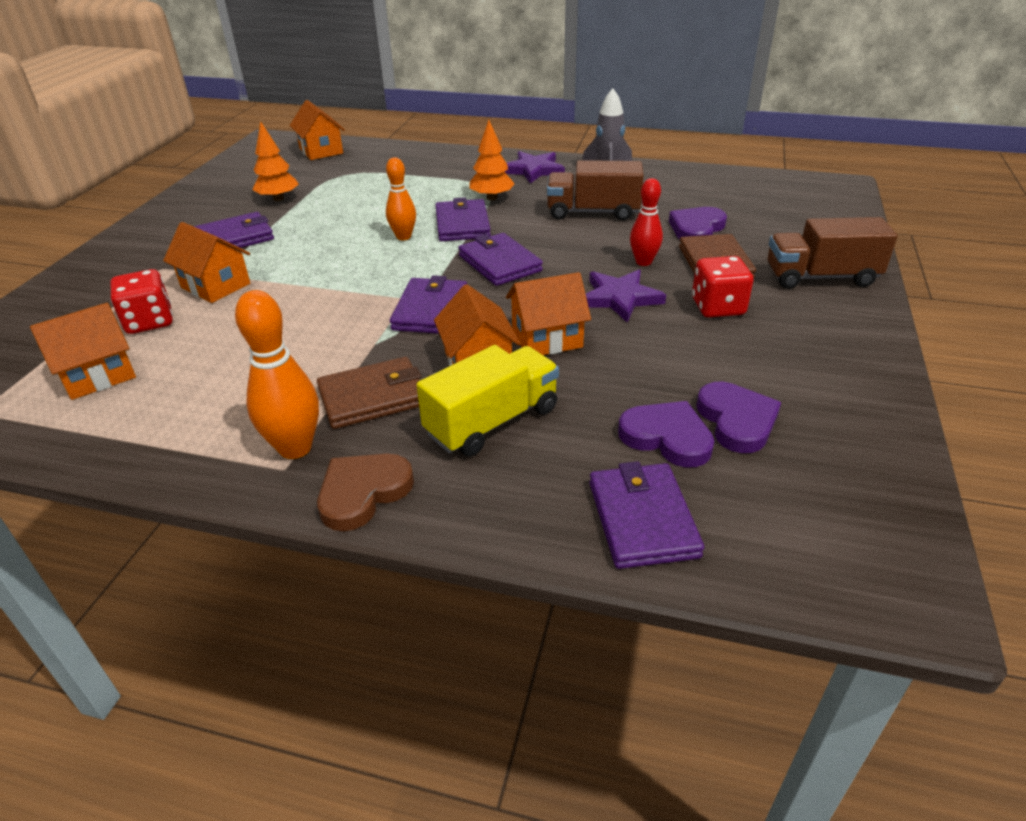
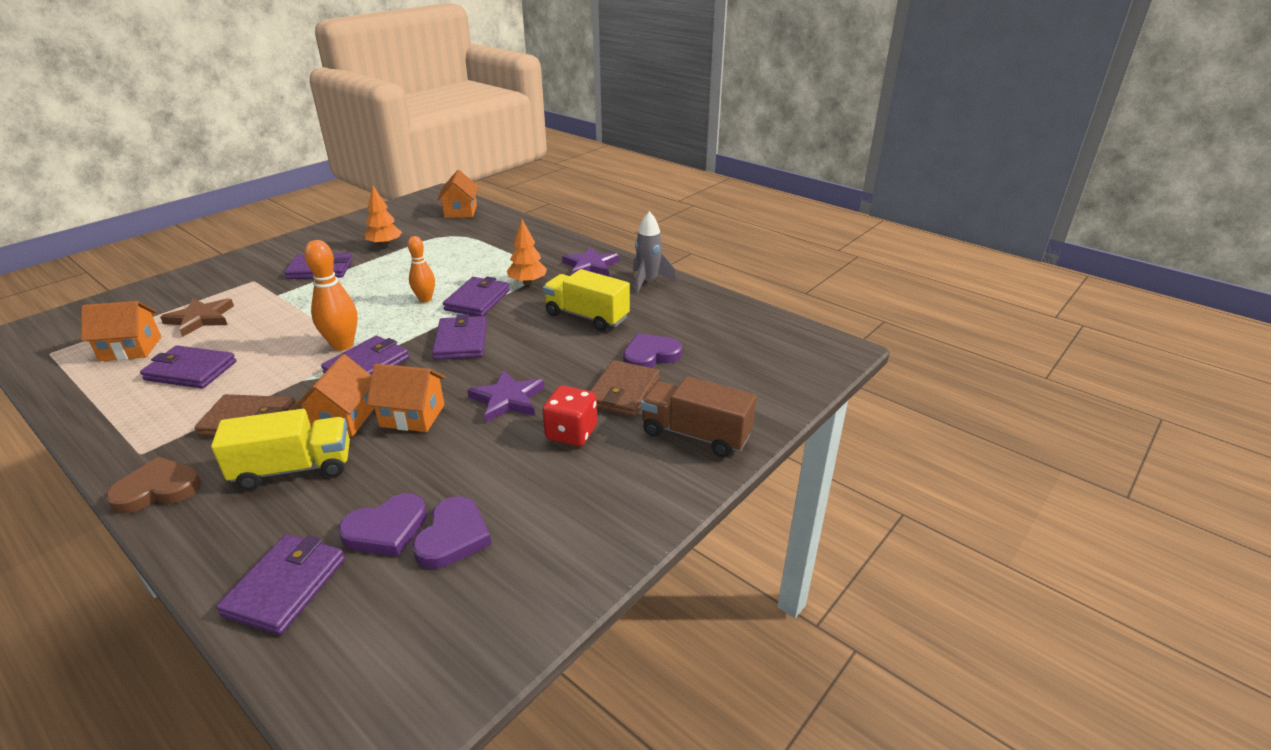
camera: 25 degrees right, 5 degrees down
red dice [111,269,173,334] -> brown star [160,298,234,337]
orange house [163,222,250,303] -> none
orange bowling pin [235,290,319,459] -> orange bowling pin moved to [304,240,358,351]
brown truck [547,160,644,221] -> yellow truck [543,269,630,331]
purple heart [618,401,714,468] -> purple heart turned 90 degrees clockwise [338,493,427,556]
red bowling pin [630,178,663,266] -> none
none -> purple wallet [140,345,236,389]

